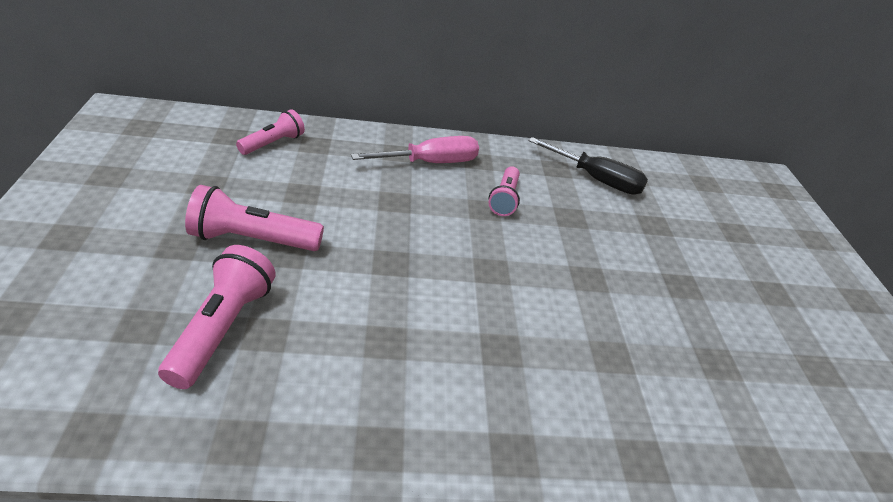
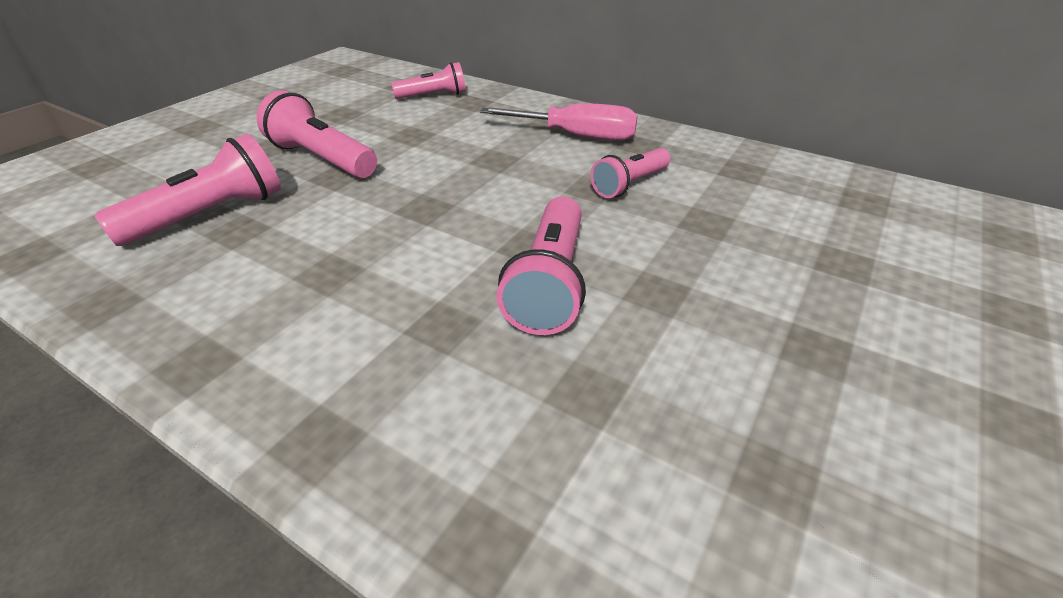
camera: 40 degrees right, 0 degrees up
black screwdriver [529,137,648,195] -> none
none -> pink flashlight [497,197,586,335]

